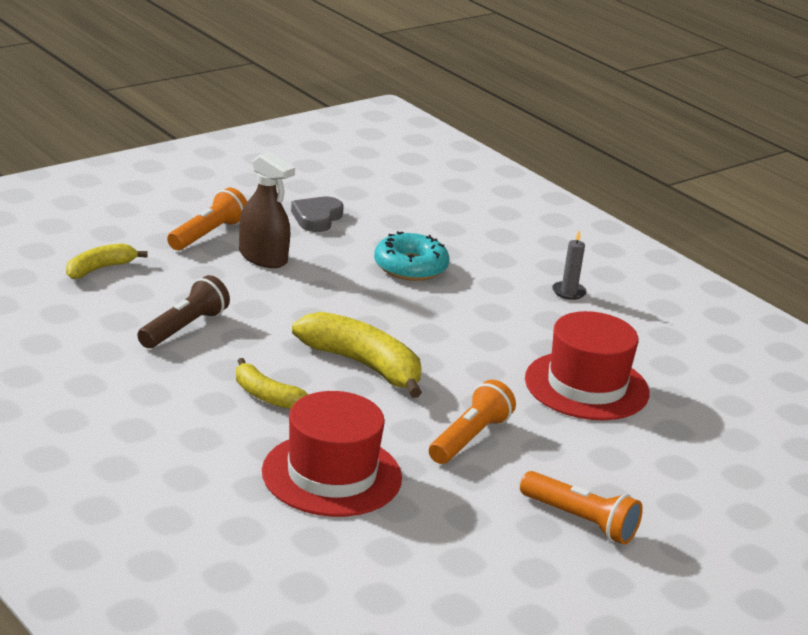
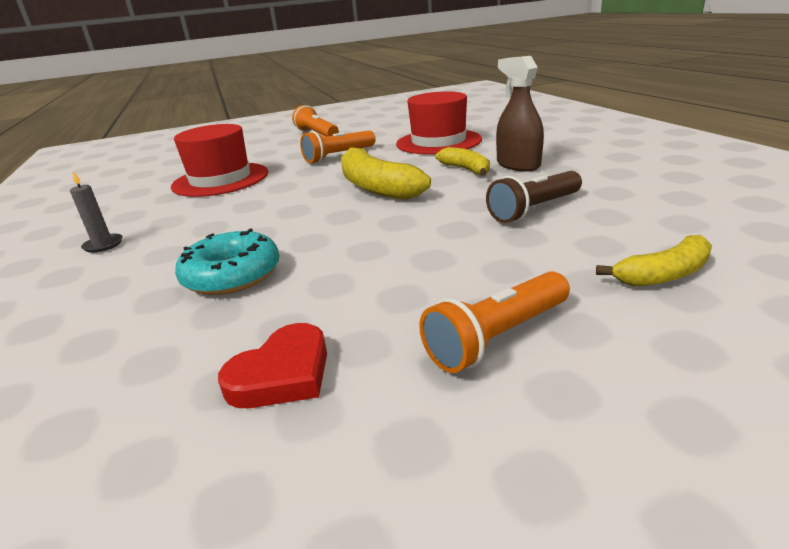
camera: 155 degrees left, 0 degrees up
brown spray bottle [239,151,295,268] -> brown spray bottle moved to [496,56,544,171]
grey heart [291,197,344,232] -> red heart [218,323,327,408]

